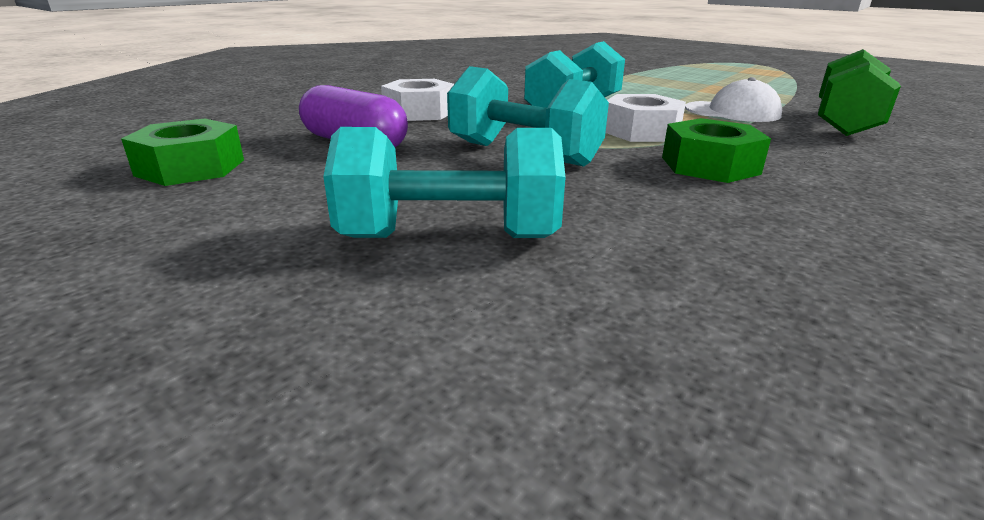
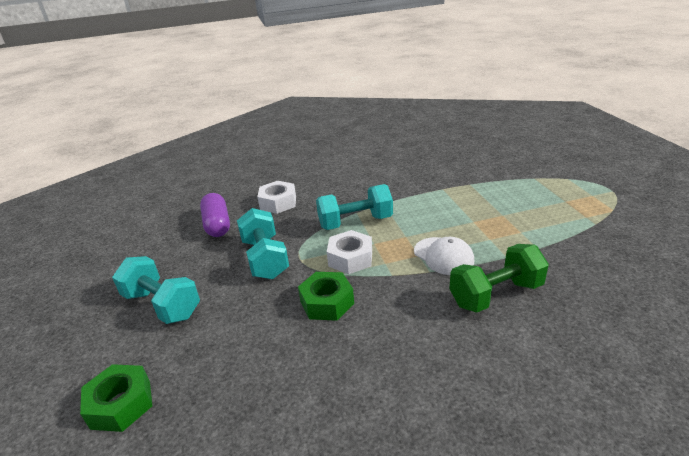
camera: 40 degrees right, 5 degrees up
green nut [121,118,244,186] -> green nut moved to [80,364,152,432]

